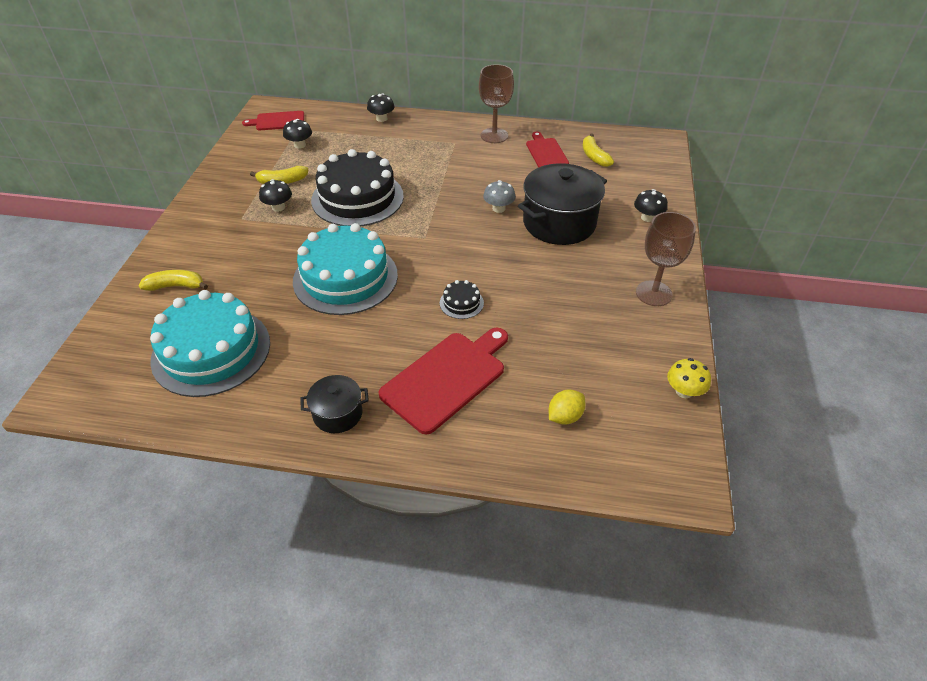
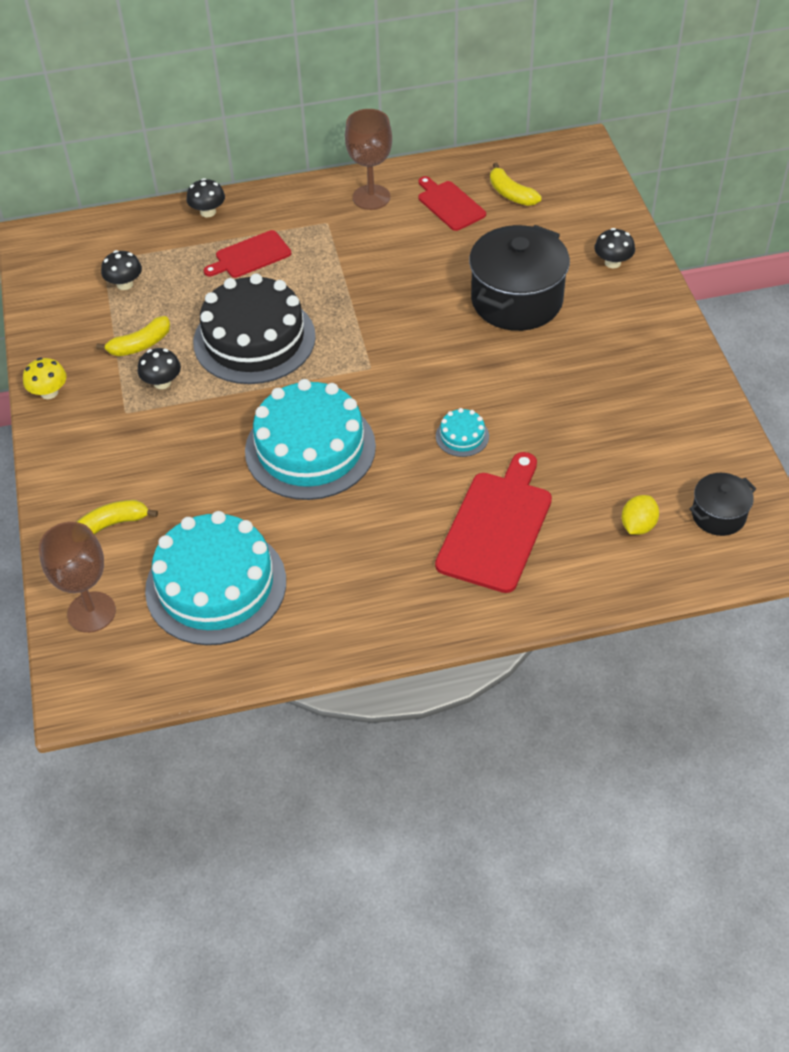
camera: 20 degrees left, 5 degrees up
red cutting board [242,111,304,130] -> red cutting board moved to [204,230,291,278]
black pot [301,375,369,433] -> black pot moved to [689,473,756,536]
black cake [440,280,484,319] -> turquoise cake [436,408,489,457]
grey mushroom [483,180,516,213] -> none
brown goblet [636,212,696,306] -> brown goblet moved to [39,522,116,633]
yellow mushroom [667,358,711,398] -> yellow mushroom moved to [23,358,67,399]

